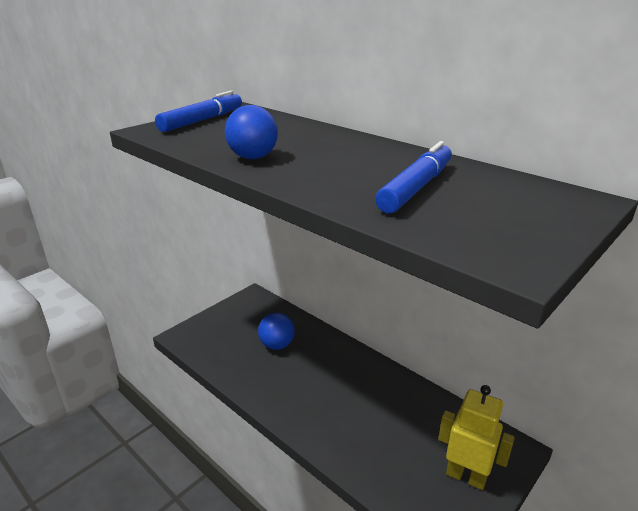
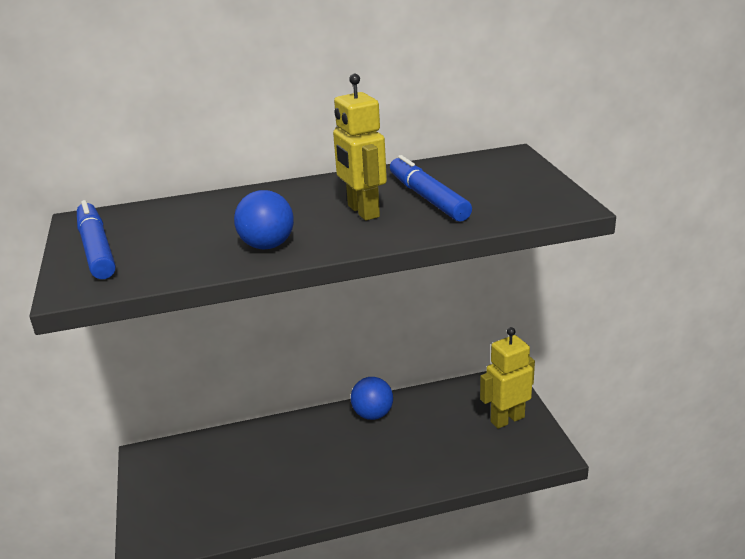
camera: 55 degrees left, 0 degrees up
blue ball [258,313,295,350] -> blue ball moved to [351,377,393,420]
none -> yellow robot [333,74,387,221]

